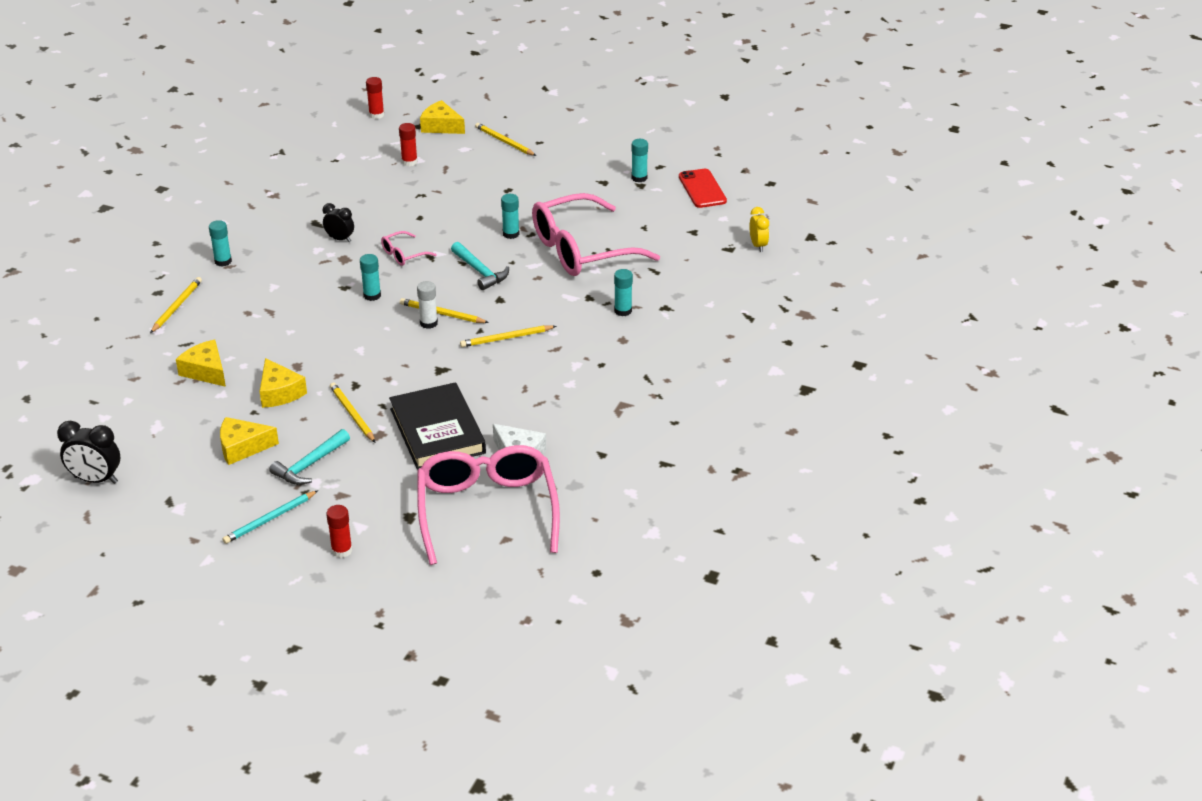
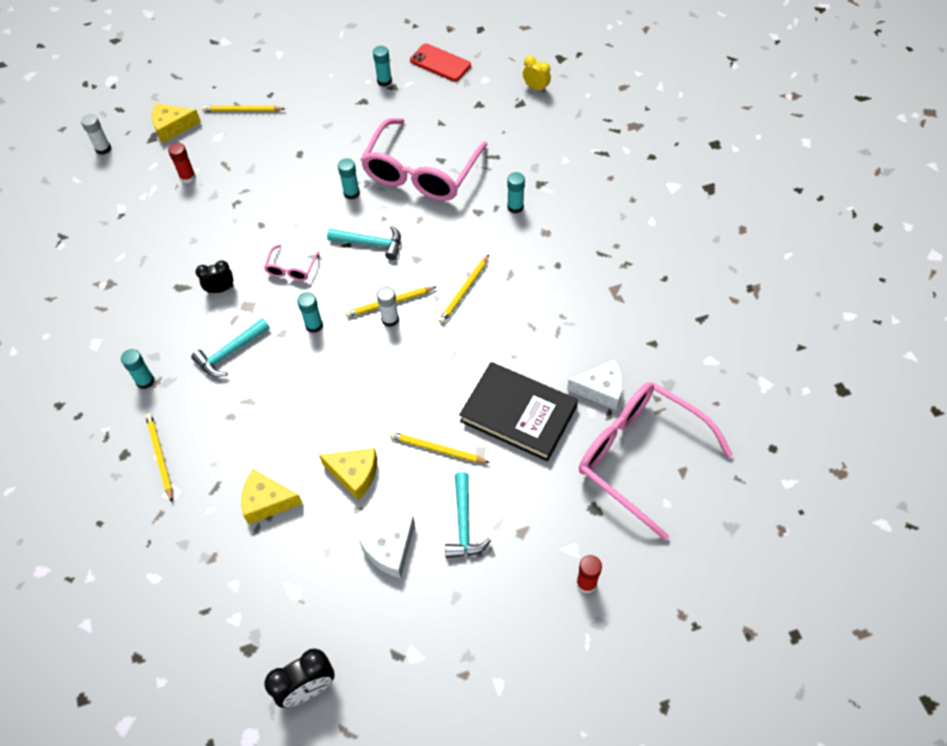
camera: 40 degrees left, 20 degrees up
yellow cheese [220,417,279,465] -> white cheese [359,516,415,578]
turquoise pencil [222,490,318,544] -> none
red glue stick [366,77,384,119] -> white glue stick [81,114,111,155]
none -> turquoise hammer [191,318,270,377]

